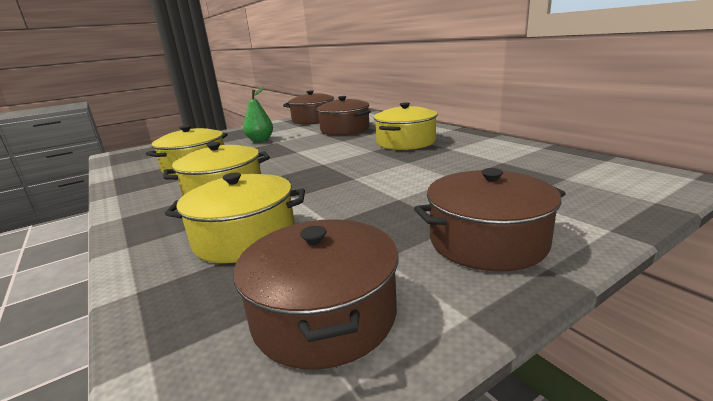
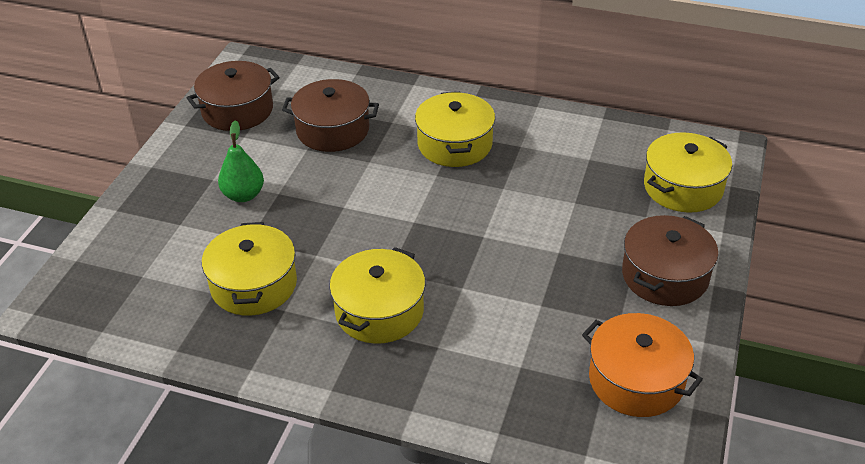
camera: 40 degrees left, 20 degrees up
yellow pot [165,173,305,263] -> yellow pot moved to [644,132,732,213]
brown pot [233,219,399,369] -> orange pot [582,313,703,417]

